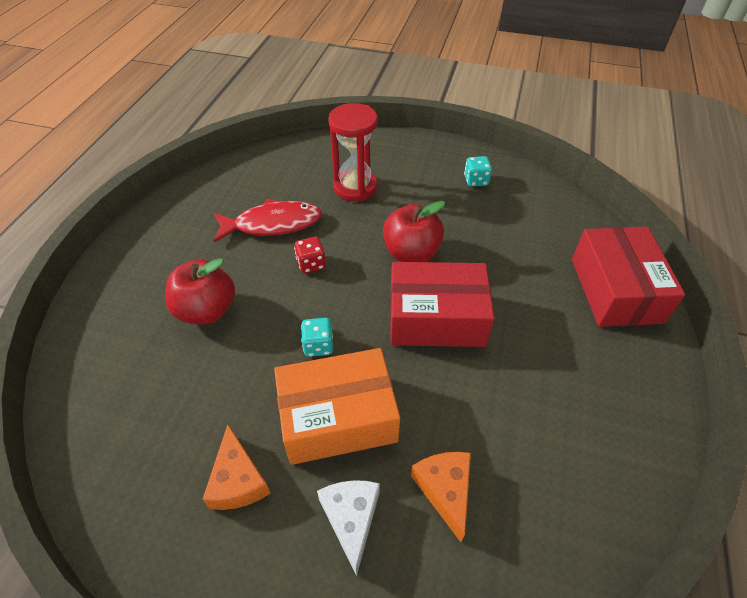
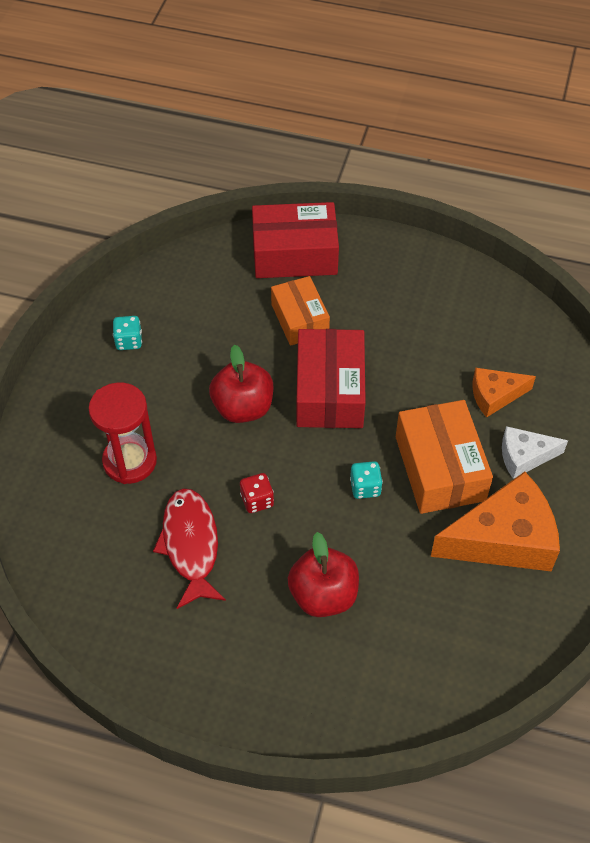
camera: 90 degrees left, 5 degrees up
orange cheese [202,424,271,510] -> orange cheese [431,471,560,571], size x1.83
none -> orange box [271,276,330,346]

